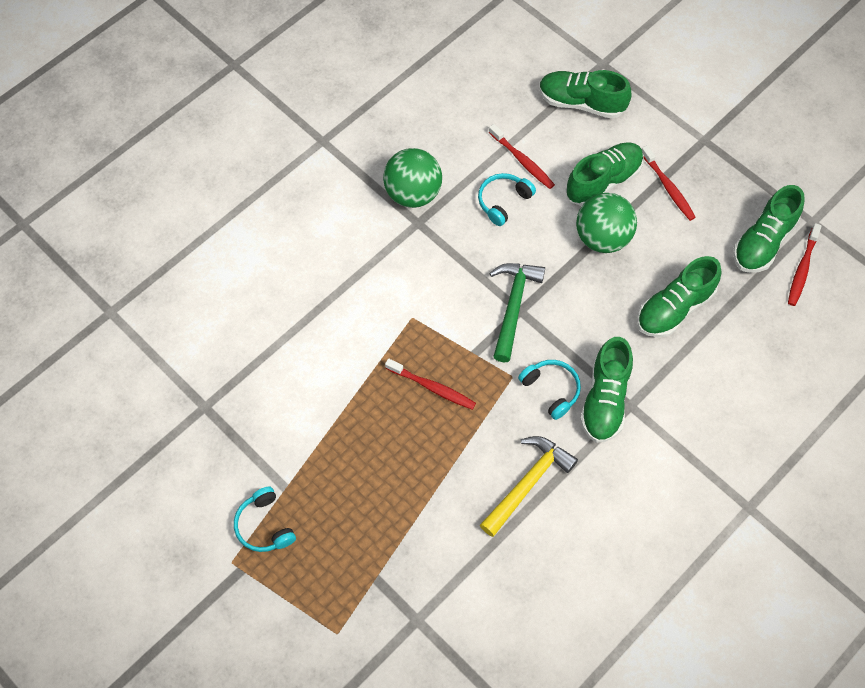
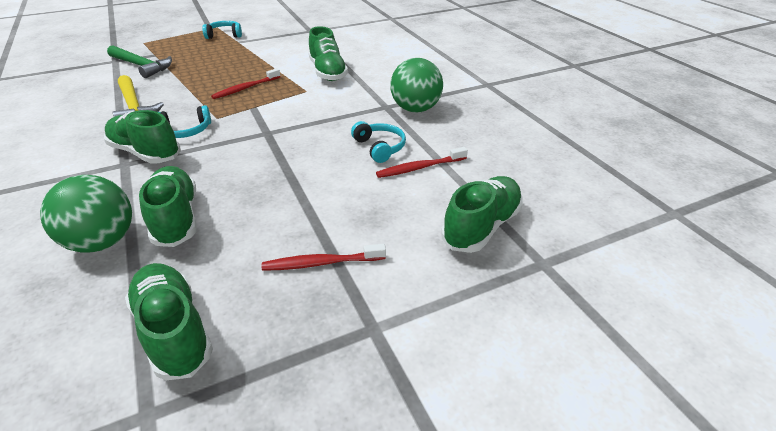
camera: 110 degrees right, 25 degrees down
green hammer [489,263,545,362] -> green hammer moved to [107,45,172,78]
green shoe [566,142,644,206] -> green shoe moved to [309,26,348,81]
green ball [576,193,637,253] -> green ball moved to [40,175,132,253]
red toothbrush [788,223,822,306] -> none

